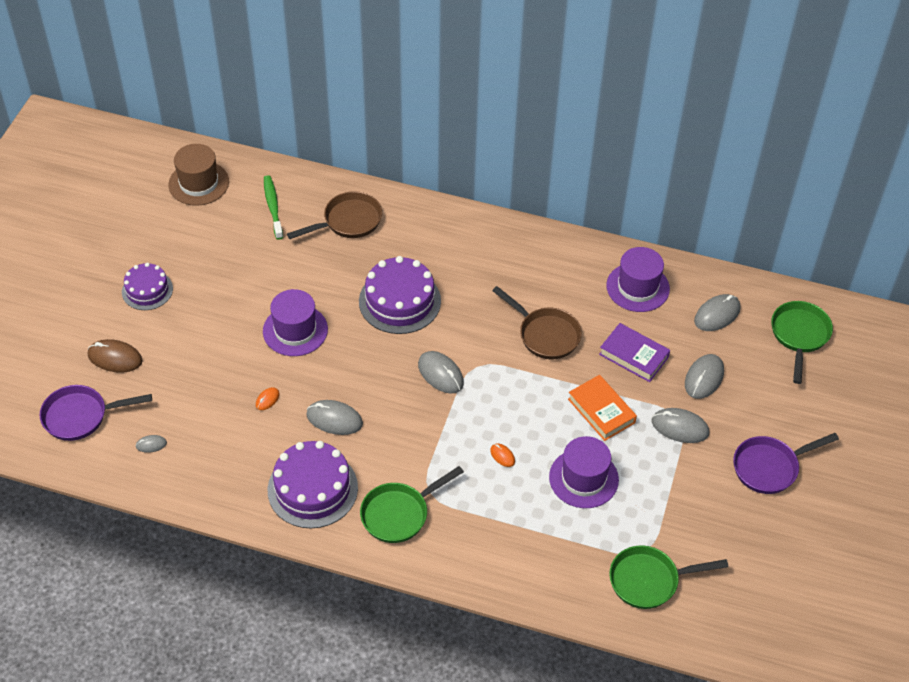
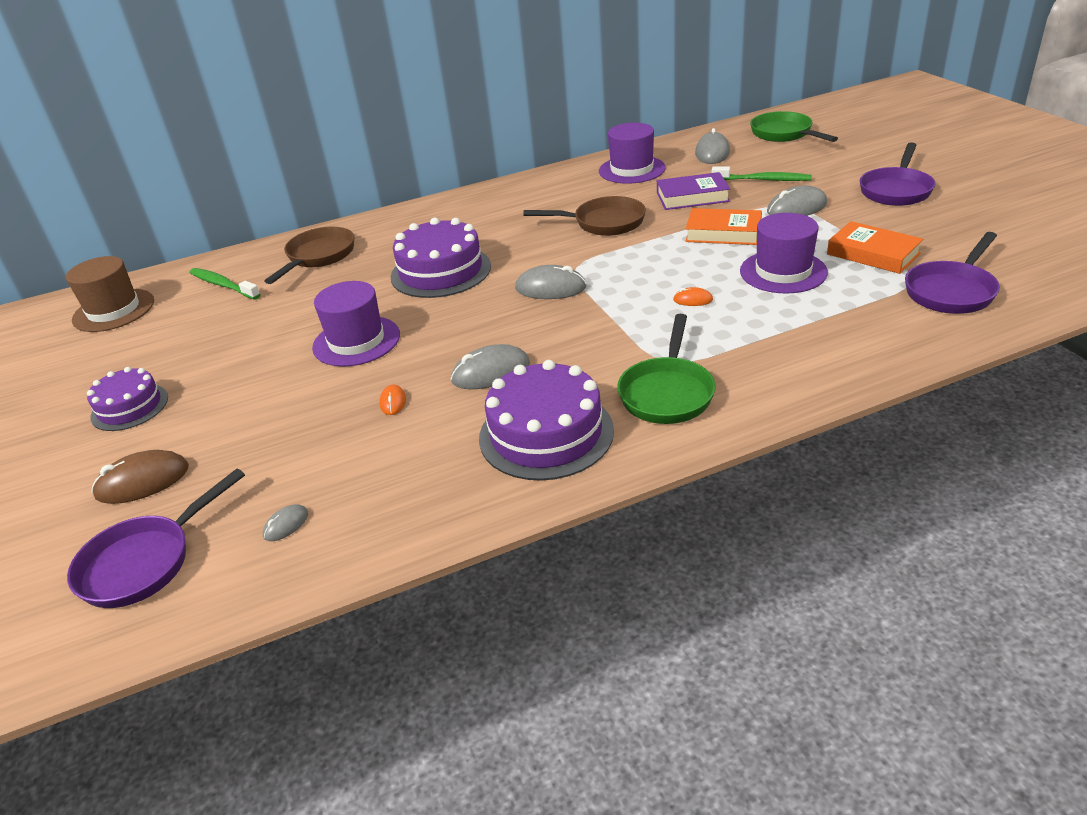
camera: 35 degrees left, 15 degrees down
green pan [609,545,729,609] -> purple pan [905,232,1000,314]
grey mouse [685,354,724,399] -> green toothbrush [712,167,812,181]
none -> orange book [827,221,923,274]

